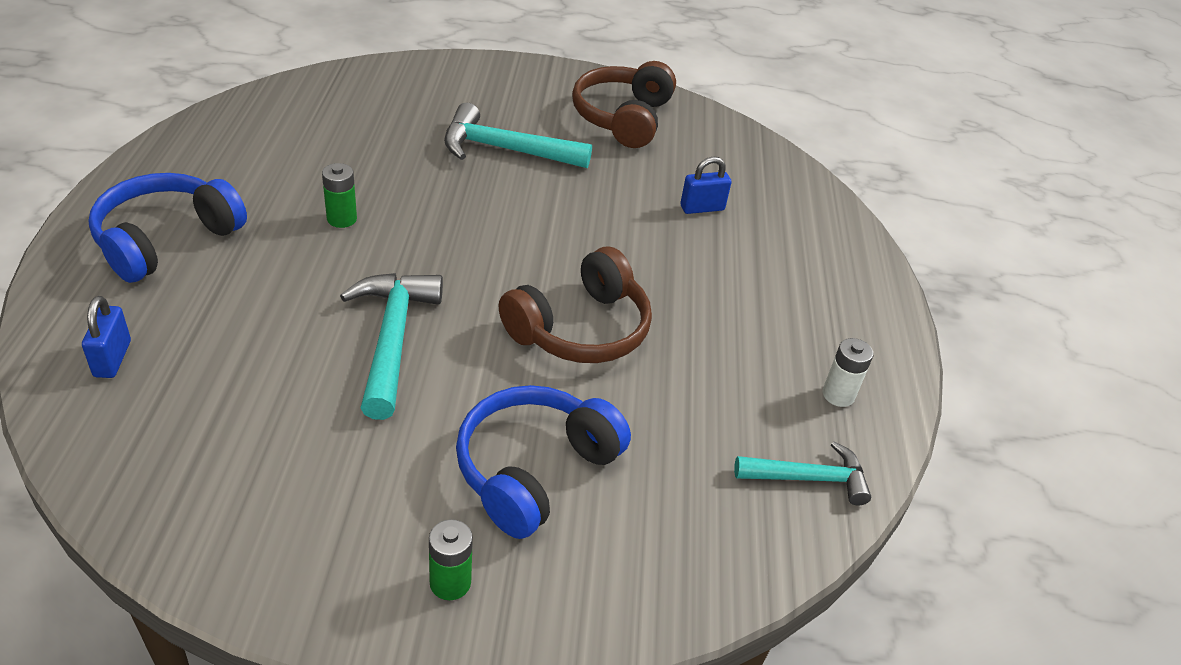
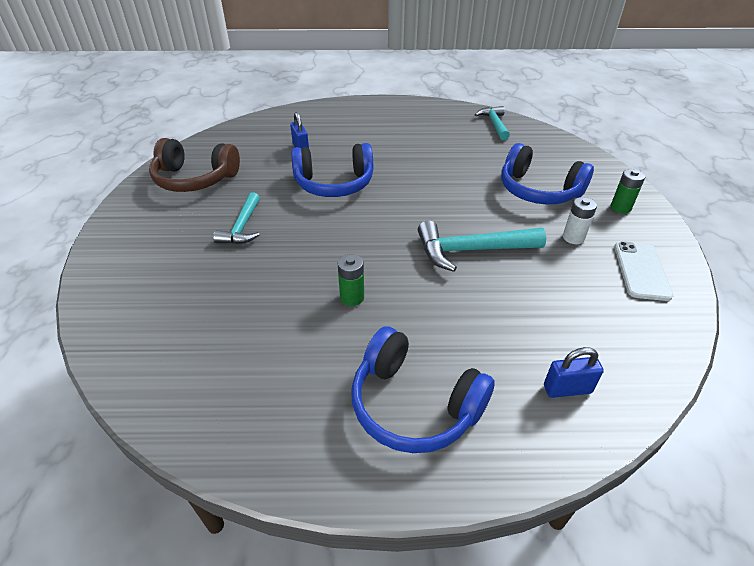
camera: 90 degrees left, 0 degrees up
turquoise hammer [444,102,592,168] -> turquoise hammer [213,192,260,244], size x0.65
brown headphones [499,247,652,363] -> none
white battery [823,338,873,407] -> white battery moved to [563,197,597,244]
none -> blue headphones [291,143,373,197]
none -> white phone [614,241,673,301]

